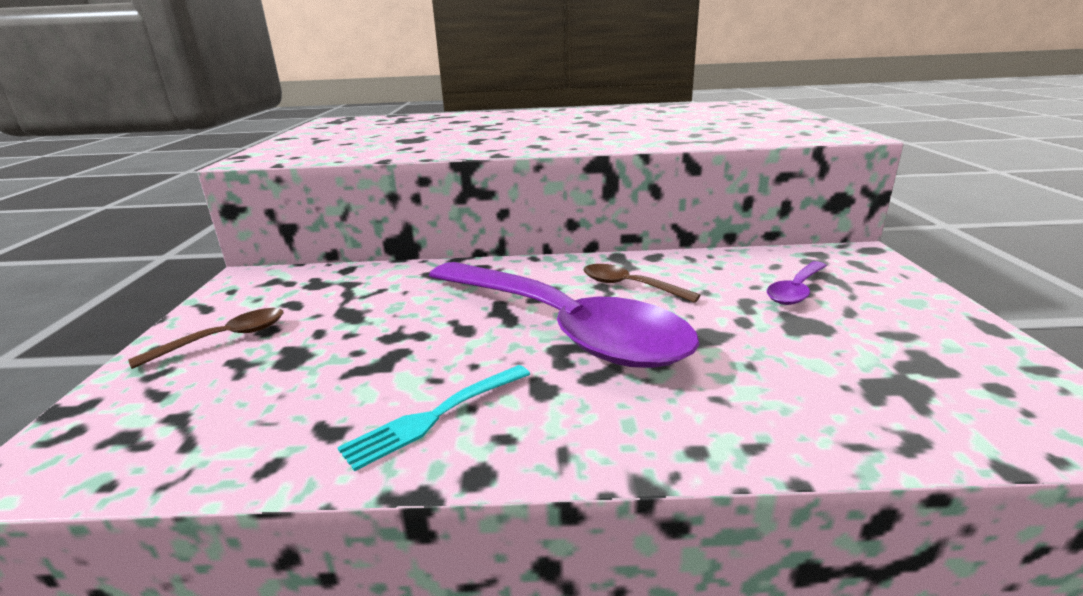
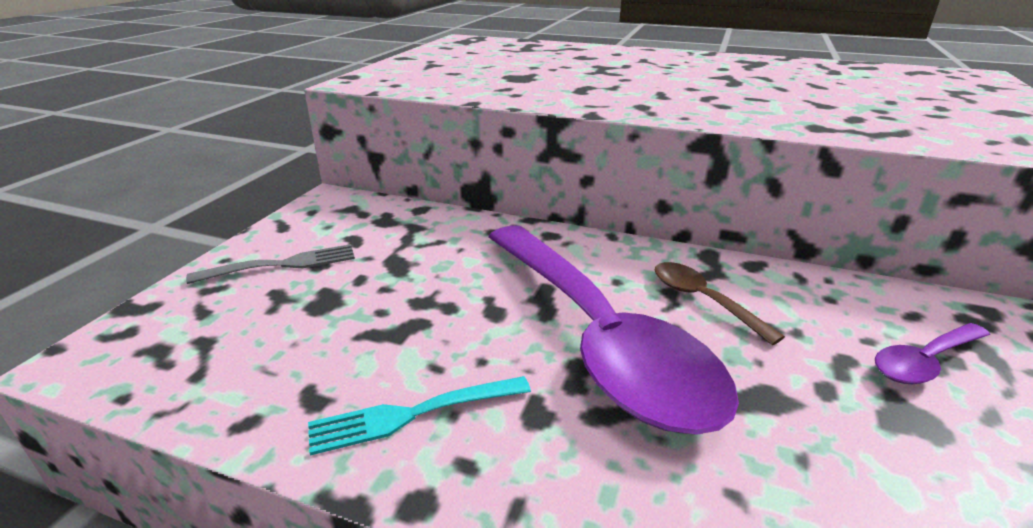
camera: 20 degrees right, 5 degrees up
brown spoon [128,308,283,369] -> grey fork [186,244,355,284]

